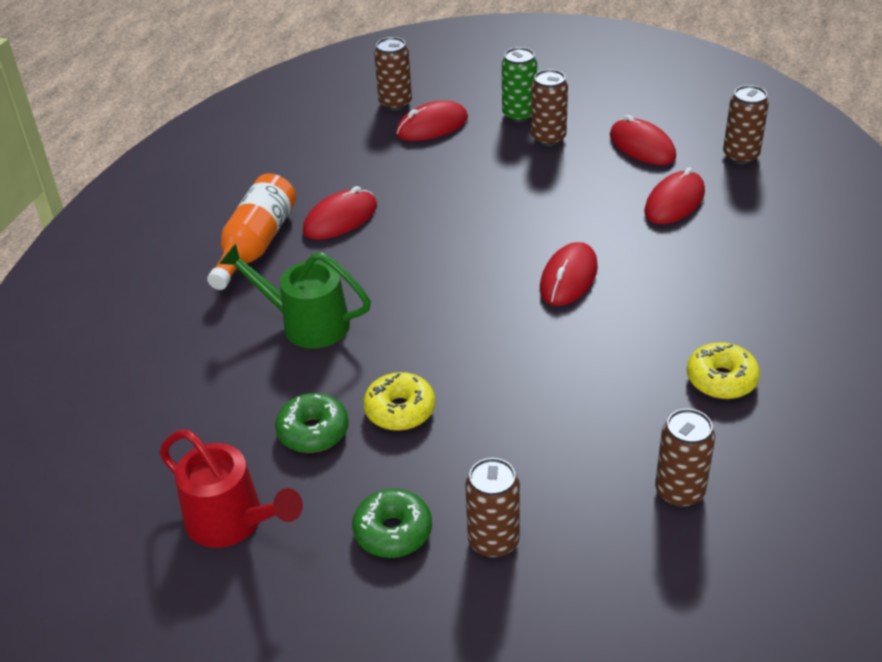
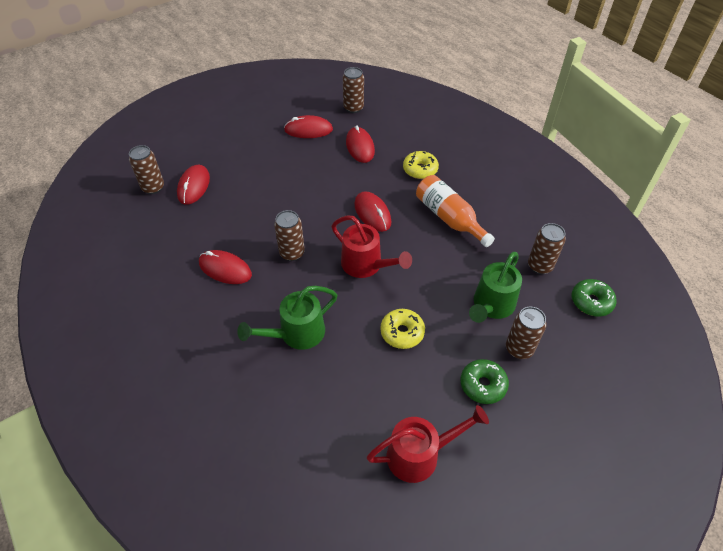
camera: 55 degrees left, 10 degrees up
orange bottle [207,173,296,290] -> orange bottle moved to [416,175,495,247]
green donut [275,393,349,453] -> green donut moved to [572,279,617,316]
red mouse [303,186,377,240] -> red mouse turned 60 degrees counterclockwise [199,250,252,284]
green can [502,47,537,123] -> none
brown can [531,69,568,147] -> brown can moved to [274,210,305,261]
yellow donut [687,342,760,399] -> yellow donut moved to [403,151,439,179]
none -> red watering can [331,216,412,278]
none -> green watering can [469,252,522,323]

